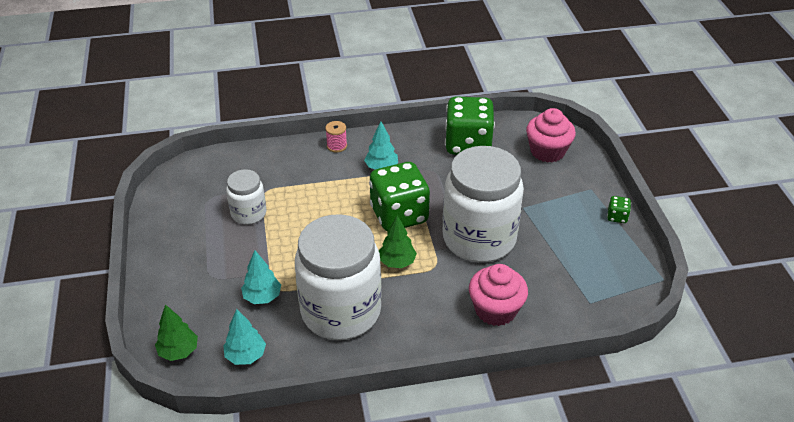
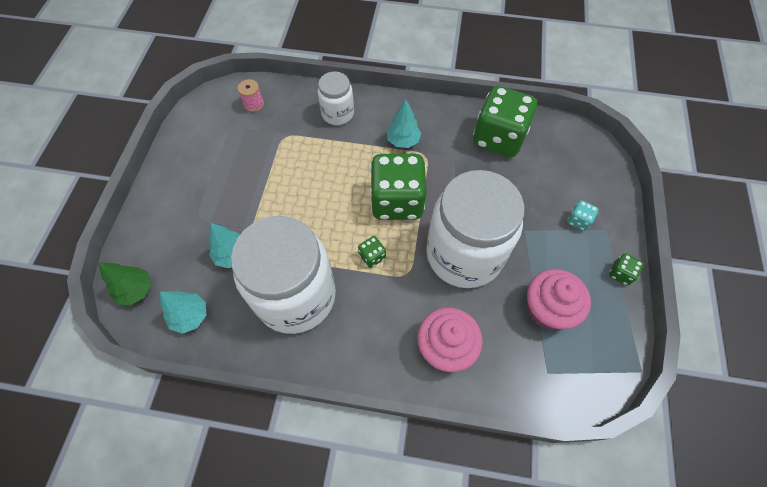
camera: 20 degrees right, 20 degrees up
white jar [226,169,266,225] -> white jar moved to [318,72,354,125]
pink spool [325,121,347,153] -> pink spool moved to [237,79,264,112]
green tree [379,215,417,268] -> green dice [358,236,386,268]
pink cupcake [526,108,576,163] -> pink cupcake moved to [527,269,591,329]
none -> turquoise dice [567,200,599,231]

